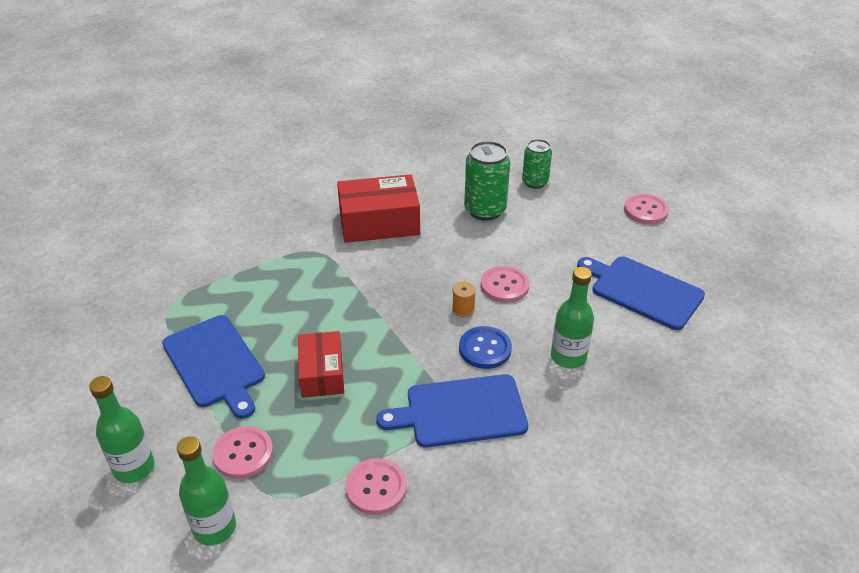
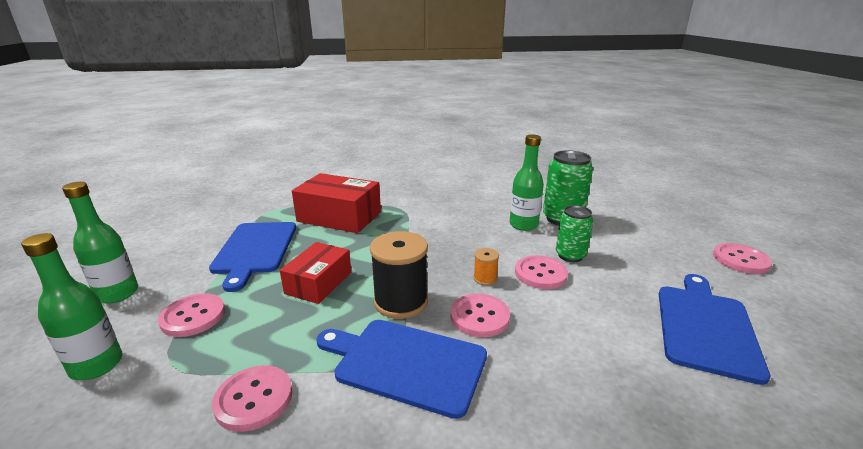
camera: 30 degrees right, 15 degrees down
red box [337,174,420,243] -> red box moved to [292,173,381,233]
blue button [459,326,512,369] -> pink button [451,294,510,337]
green can [522,139,552,189] -> green can moved to [556,205,594,262]
green bottle [551,267,594,369] -> green bottle moved to [510,134,544,231]
blue cutting board [577,256,705,330] -> blue cutting board turned 45 degrees clockwise [659,274,771,385]
none -> black spool [370,231,428,319]

